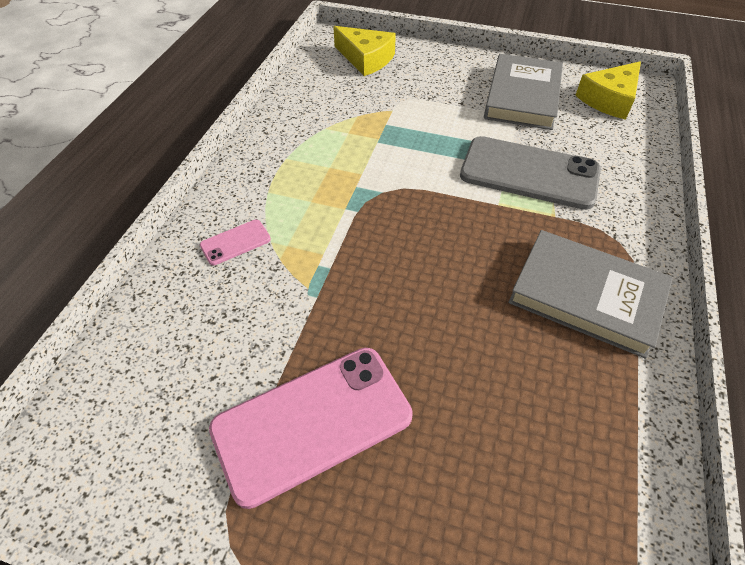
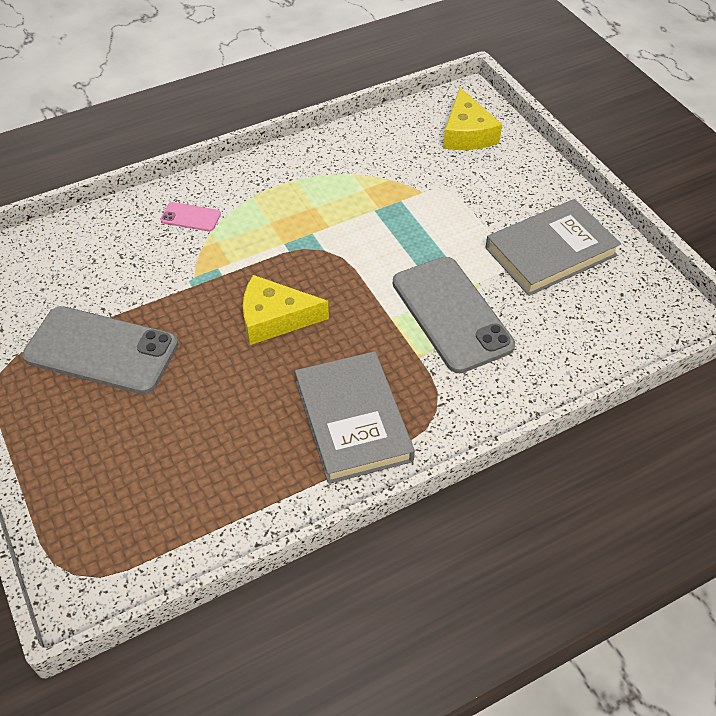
camera: 45 degrees right, 0 degrees up
pink phone [209,348,413,509] -> grey phone [22,306,178,394]
yellow cheese [575,61,641,120] -> yellow cheese moved to [243,275,329,345]

